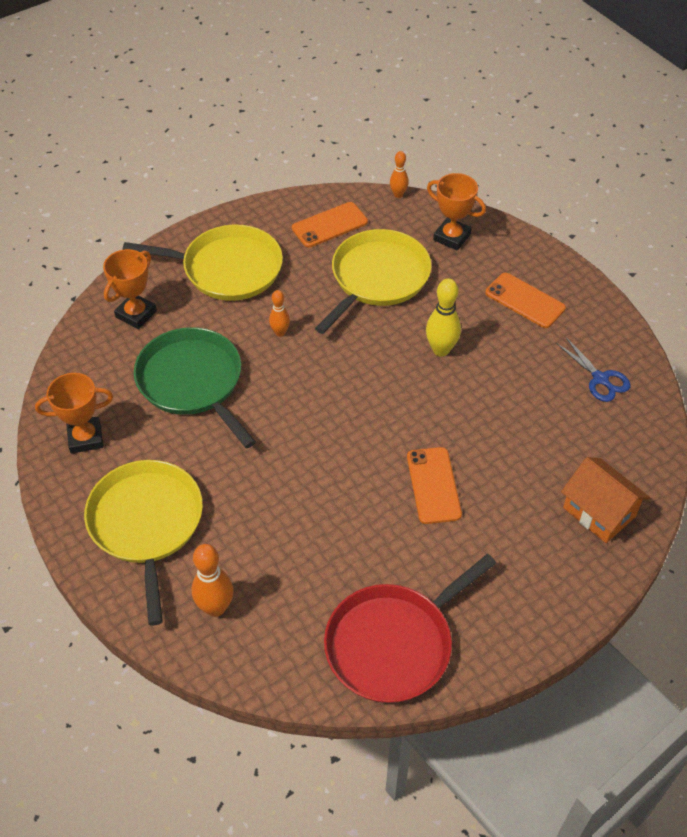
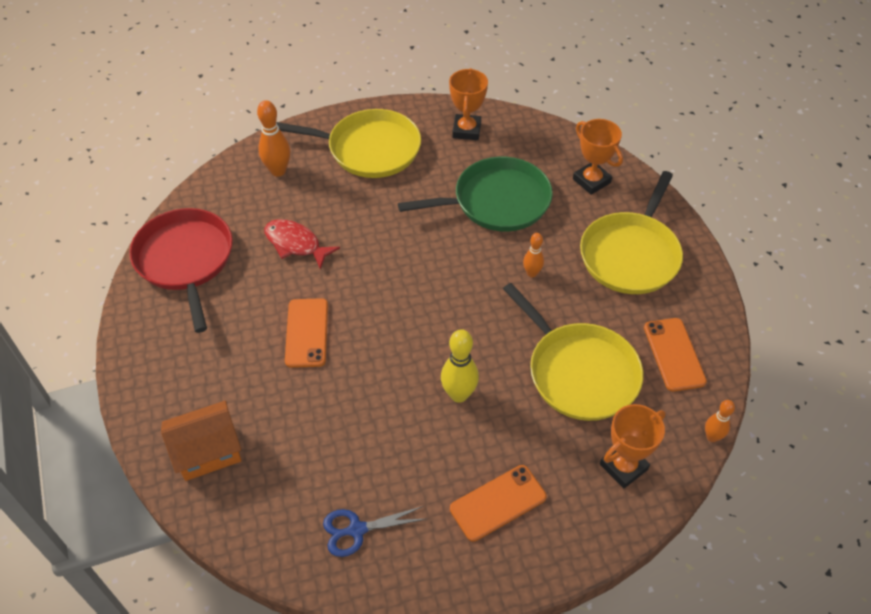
camera: 110 degrees right, 0 degrees up
orange phone [407,447,462,524] -> orange phone turned 75 degrees clockwise [285,298,328,368]
none -> red fish [264,219,340,269]

